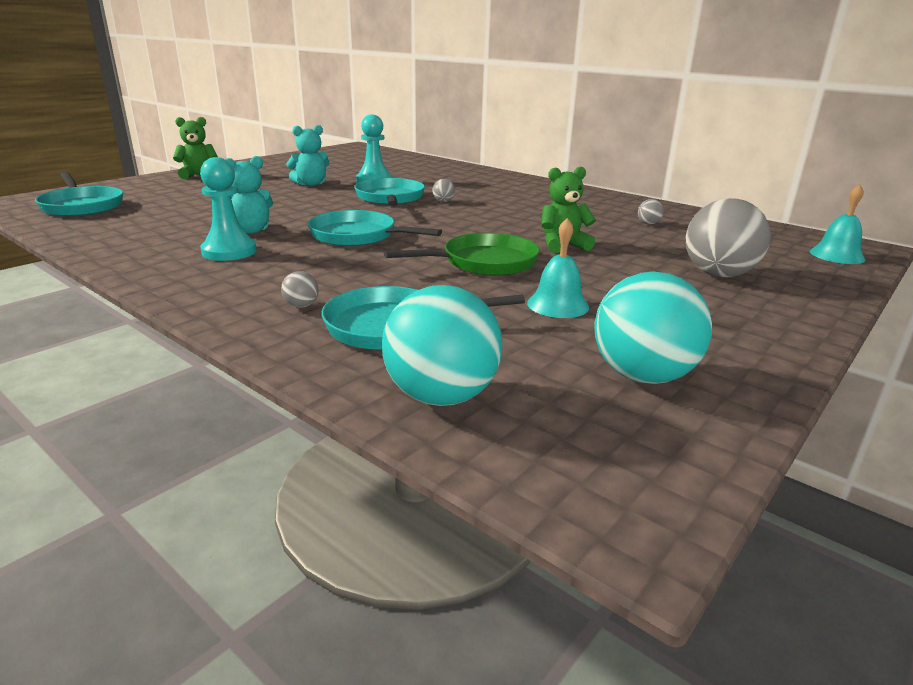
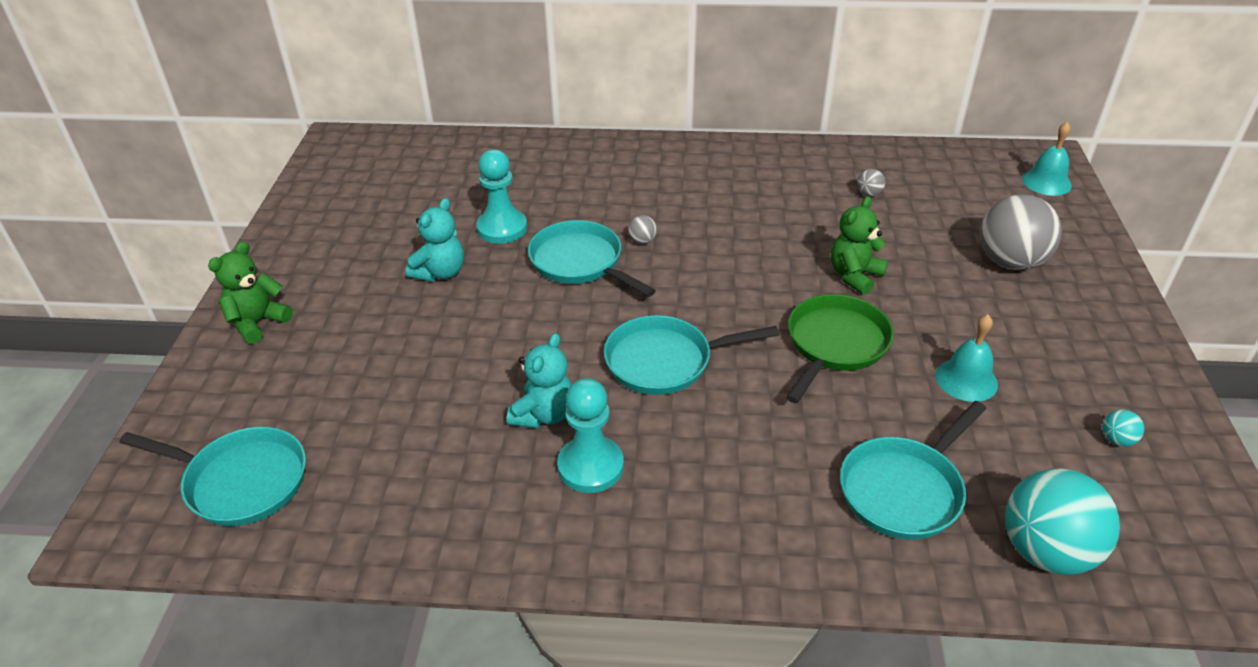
camera: 35 degrees left, 15 degrees up
grey ball [281,271,319,308] -> none
turquoise ball [594,272,712,384] -> turquoise ball [1102,409,1144,447], size x0.41

